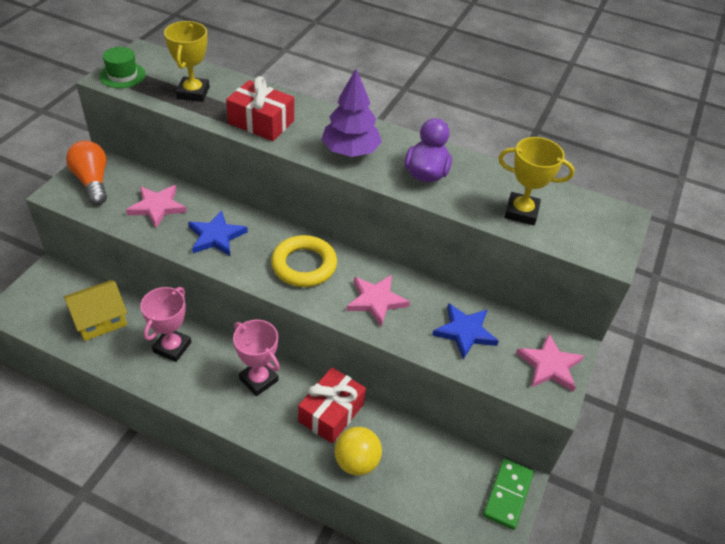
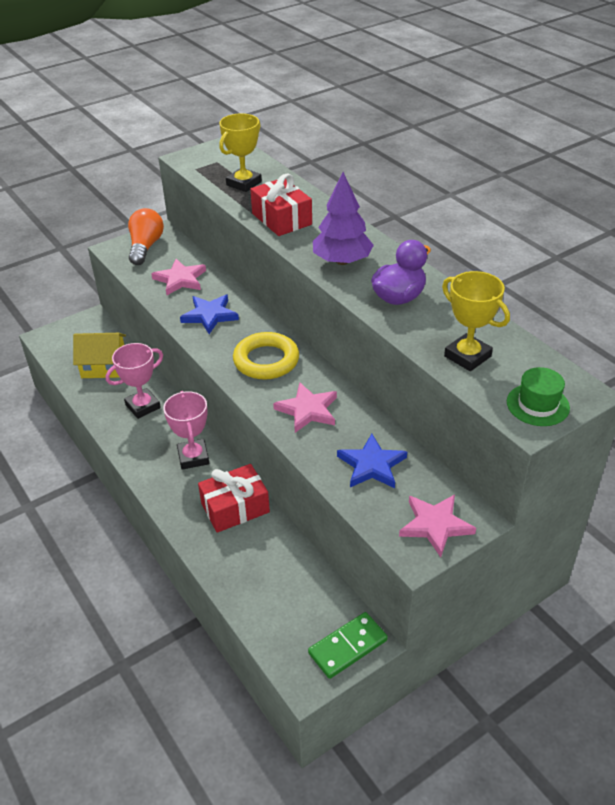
camera: 35 degrees right, 5 degrees down
green hat [99,47,146,88] -> green hat moved to [507,367,570,426]
yellow ball [335,427,382,476] -> none

